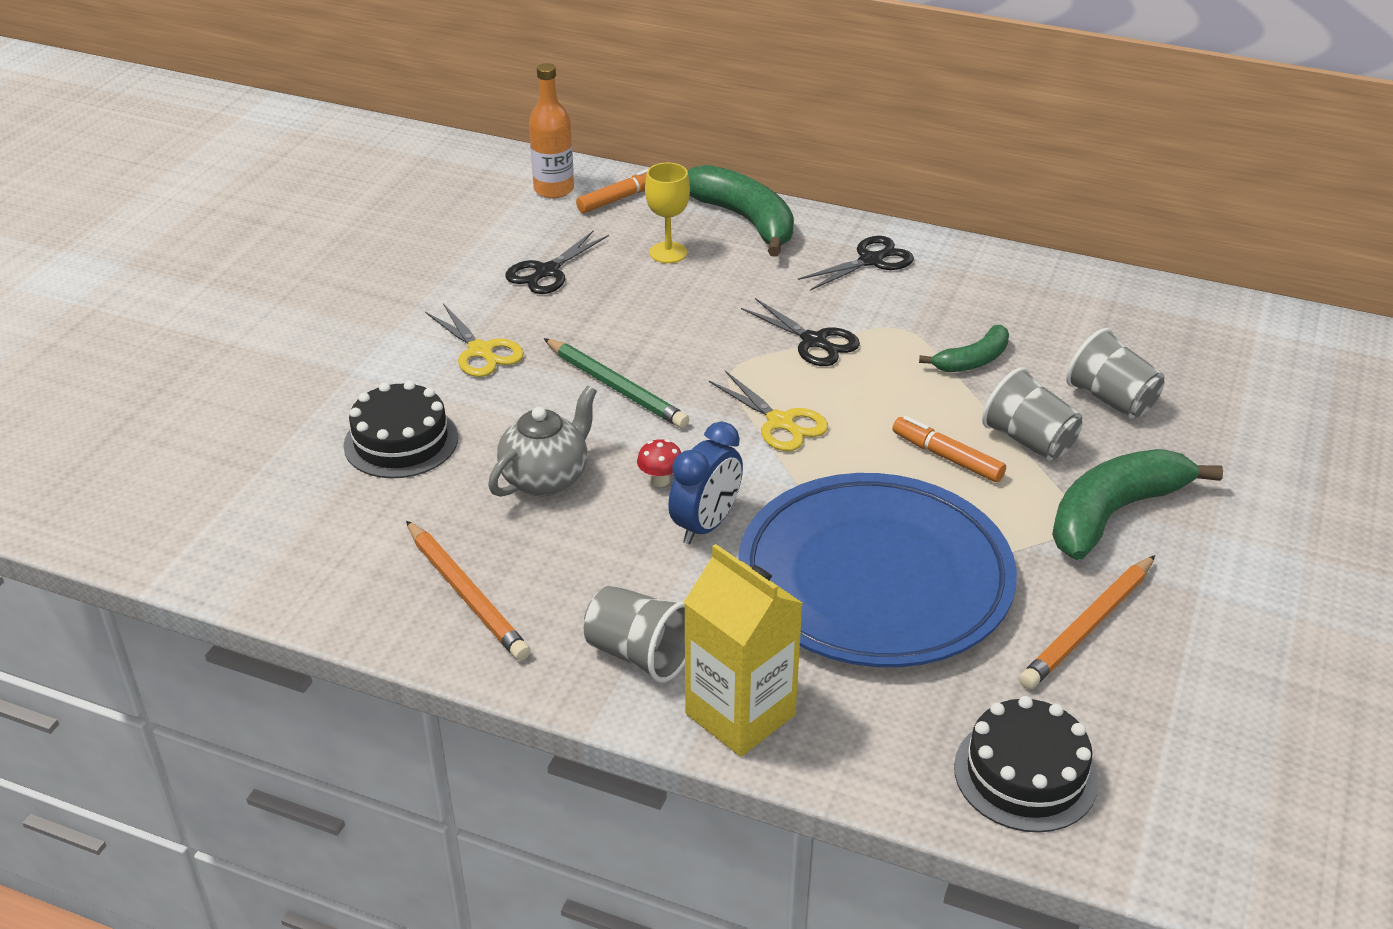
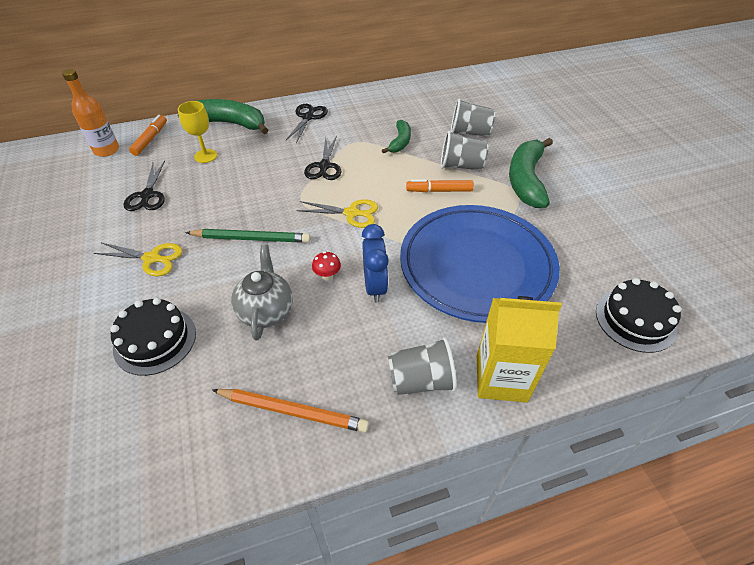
camera: 40 degrees left, 10 degrees up
black scissors [741,298,860,366] -> black scissors turned 90 degrees clockwise [304,136,341,180]
orange pencil [1019,555,1155,689] -> none

